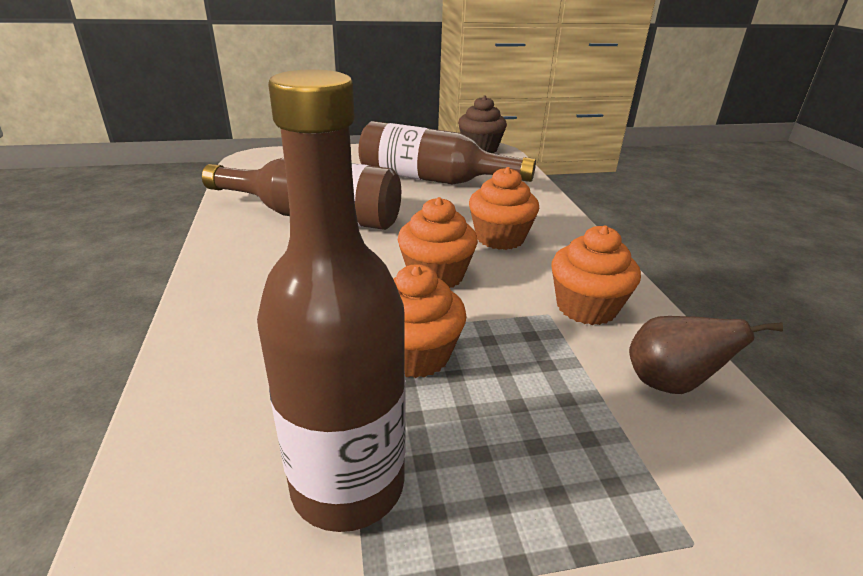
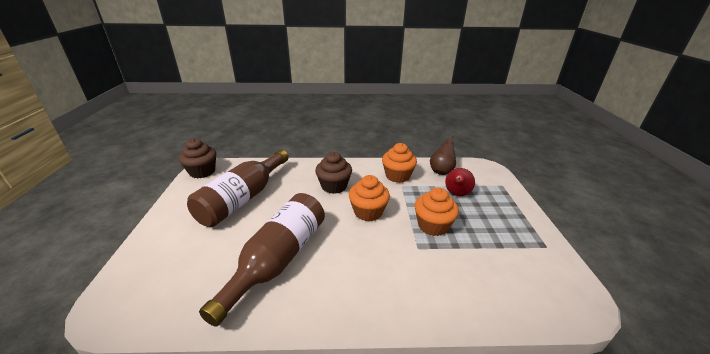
camera: 80 degrees left, 0 degrees up
brown bottle [257,69,406,532] -> none
orange cupcake [469,167,539,250] -> brown cupcake [315,152,352,194]
none -> red pear [445,168,475,196]

